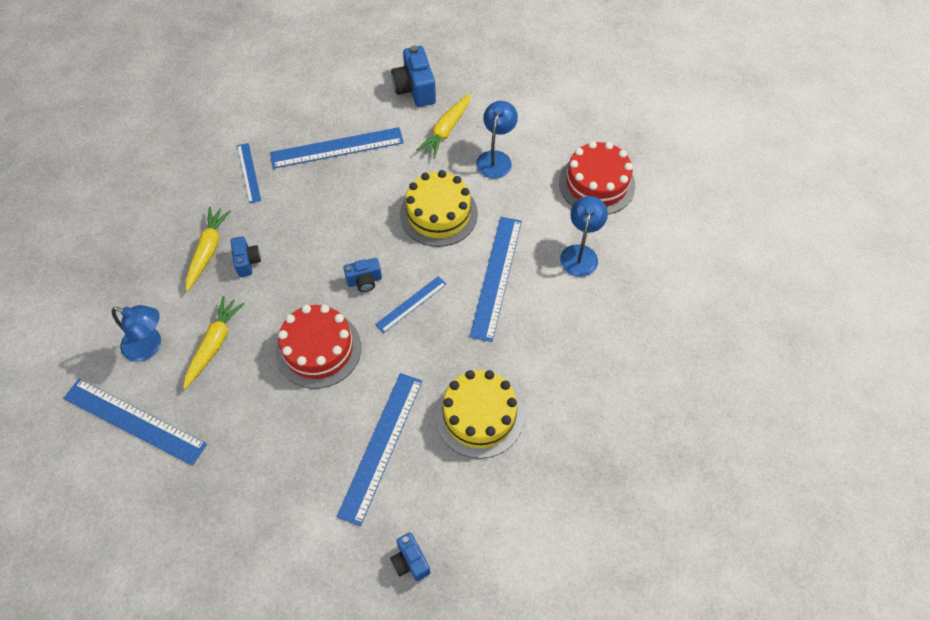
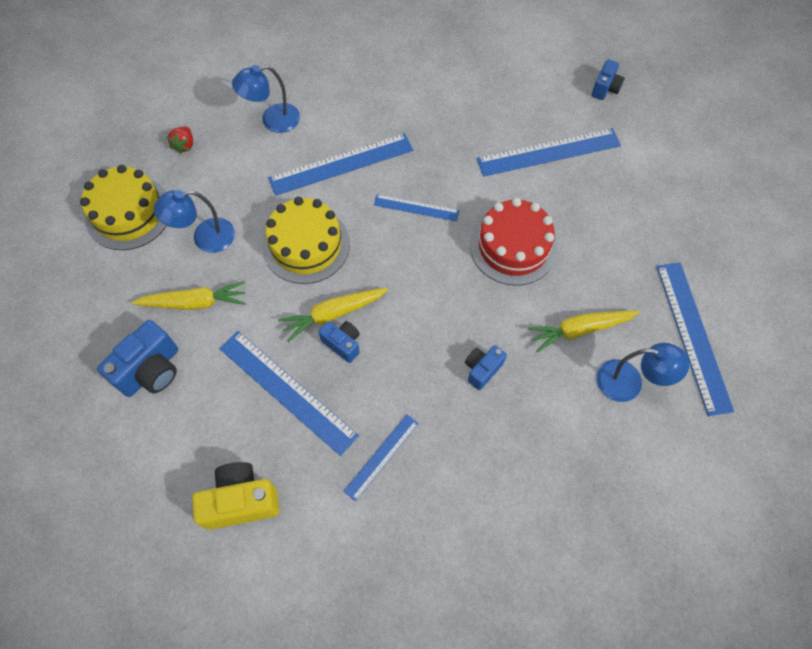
camera: 125 degrees left, 5 degrees up
blue lamp [112,305,161,362] -> blue lamp turned 120 degrees clockwise [597,343,690,402]
yellow carrot [186,207,231,291] -> yellow carrot moved to [278,288,388,342]
blue camera [343,258,382,292] -> blue camera moved to [319,321,360,363]
yellow cake [435,370,524,459] -> yellow cake moved to [80,165,167,250]
red cake [559,141,635,215] -> red strawberry [167,126,193,154]
none -> yellow camera [192,462,280,530]

